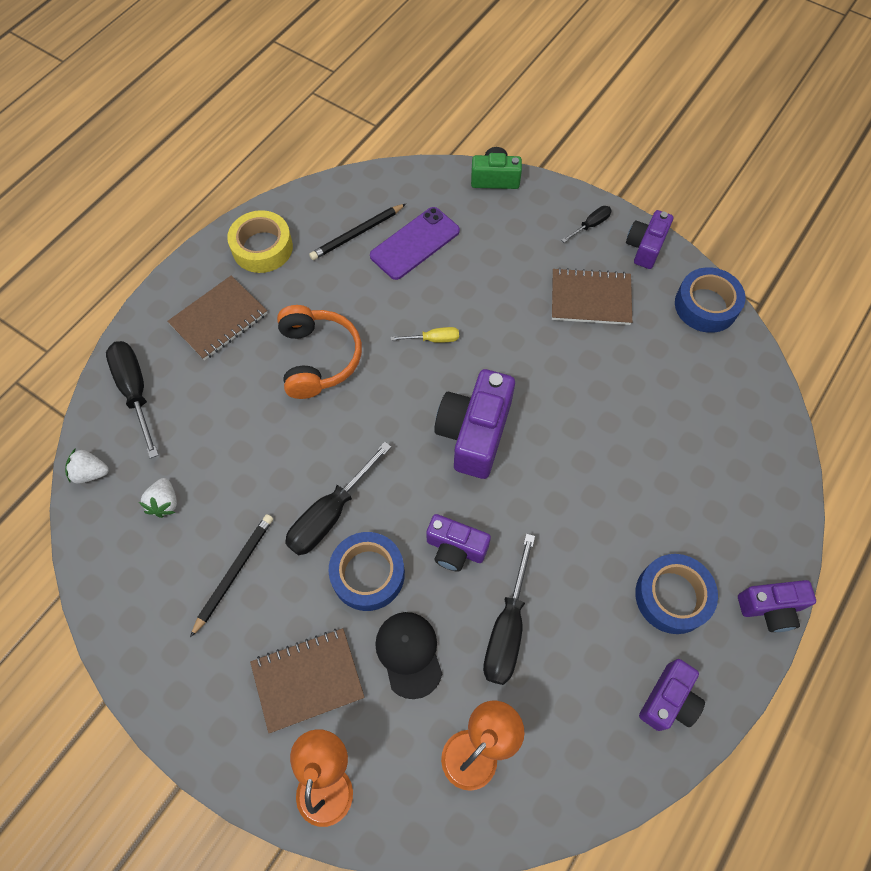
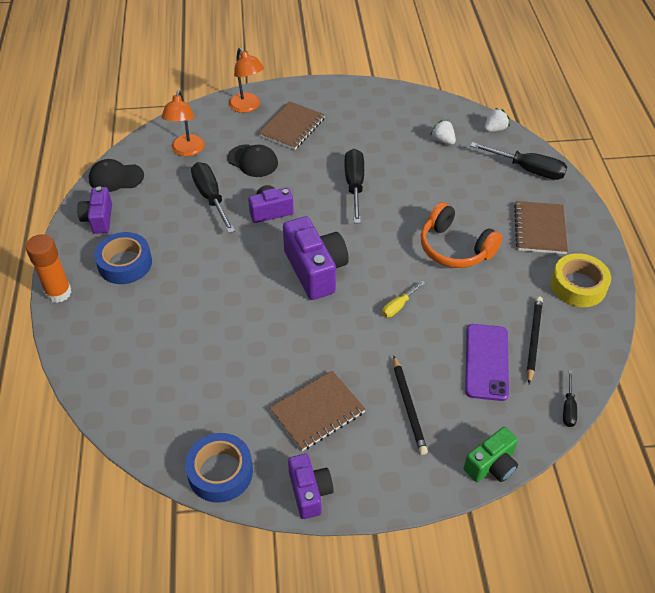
camera: 140 degrees right, 15 degrees down
black pencil [190,514,273,637] -> black pencil moved to [393,356,428,455]
blue tape [329,532,405,611] -> none
black screwdriver [562,206,612,243] -> black screwdriver moved to [563,370,577,427]
purple camera [738,580,816,632] -> orange glue stick [26,234,72,303]
none -> black cap [89,159,144,192]

